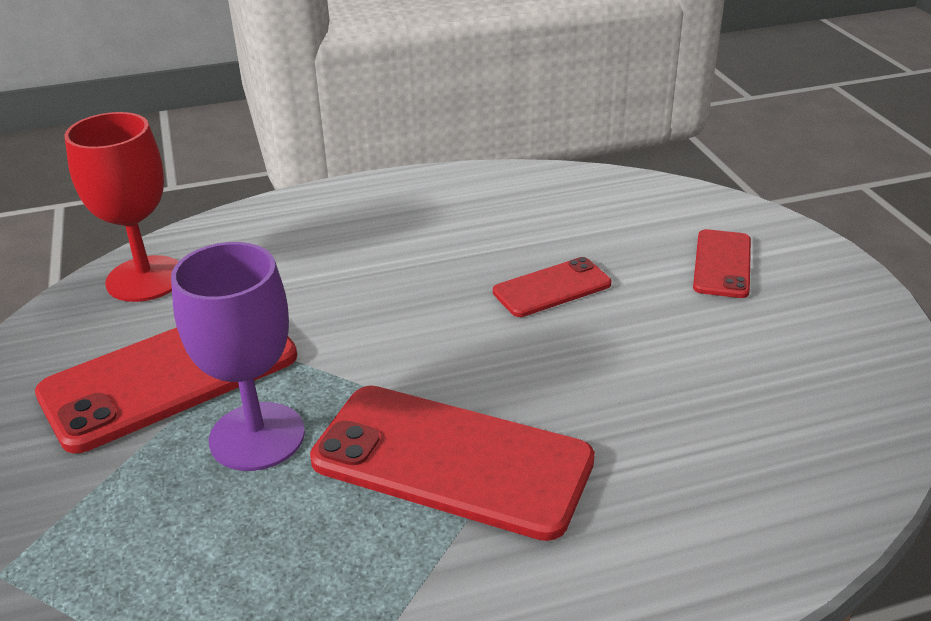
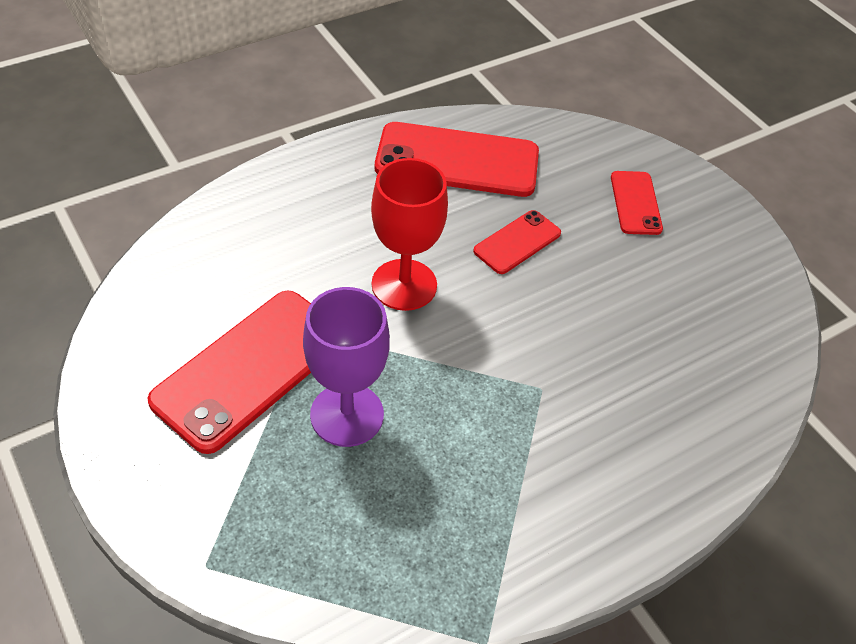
camera: 20 degrees left, 15 degrees up
red goblet [64,112,179,302] -> red goblet moved to [371,158,448,311]
red phone [310,386,595,541] -> red phone moved to [375,122,539,197]

